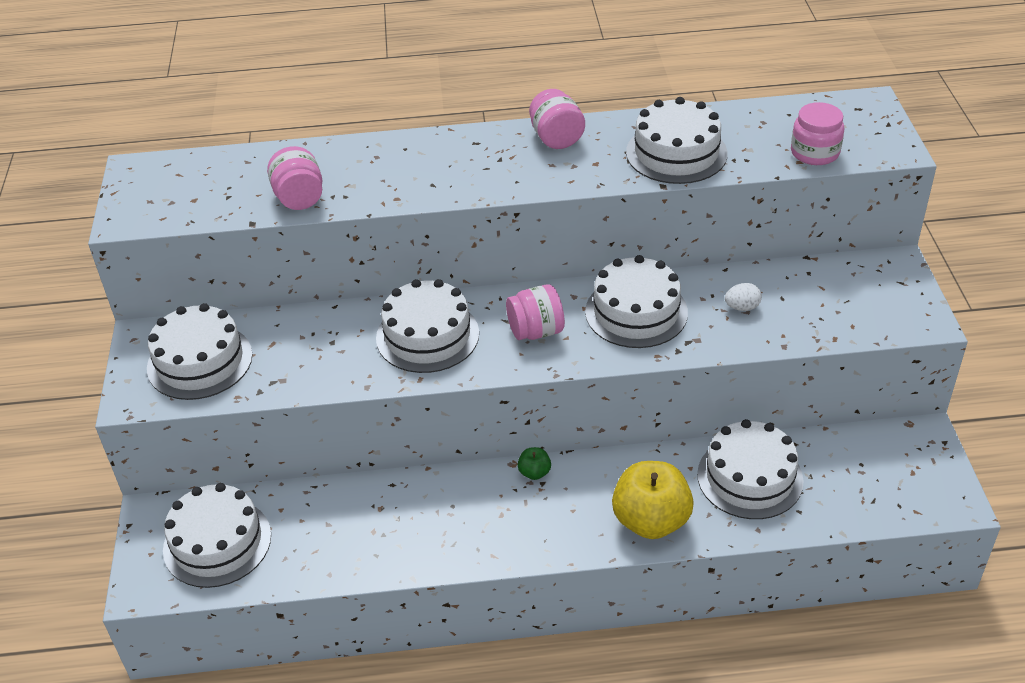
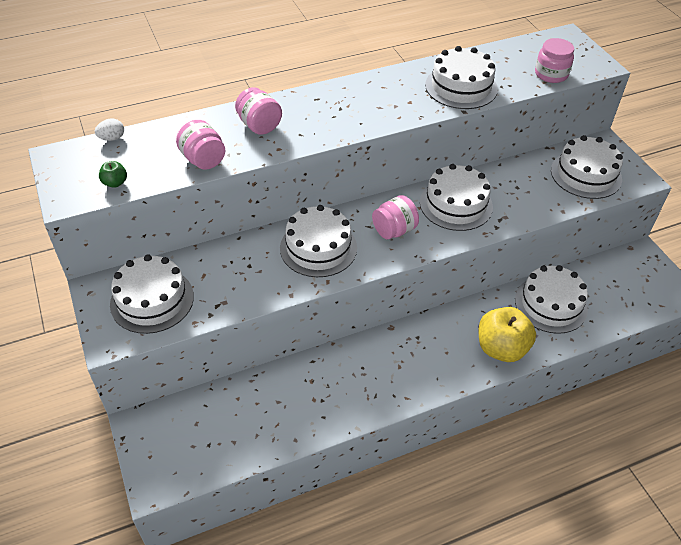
camera: 20 degrees left, 5 degrees up
white cake [163,483,271,588] -> white cake moved to [551,135,623,199]
green apple [518,447,551,480] -> green apple moved to [99,161,127,188]
pink jar [529,89,585,149] -> pink jar moved to [235,87,282,135]
white egg [725,283,762,311] -> white egg moved to [95,119,124,141]

